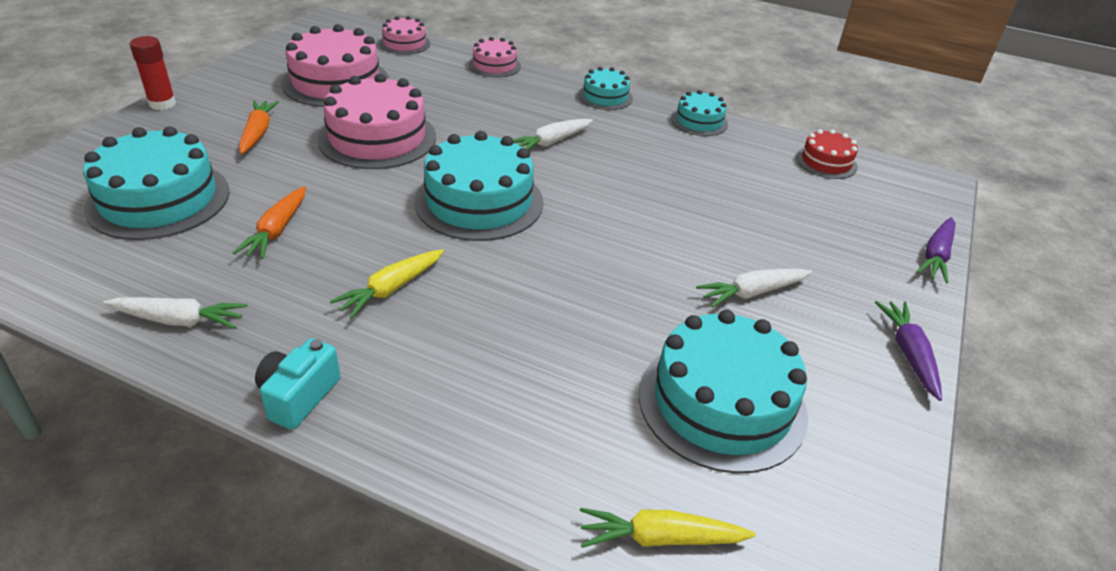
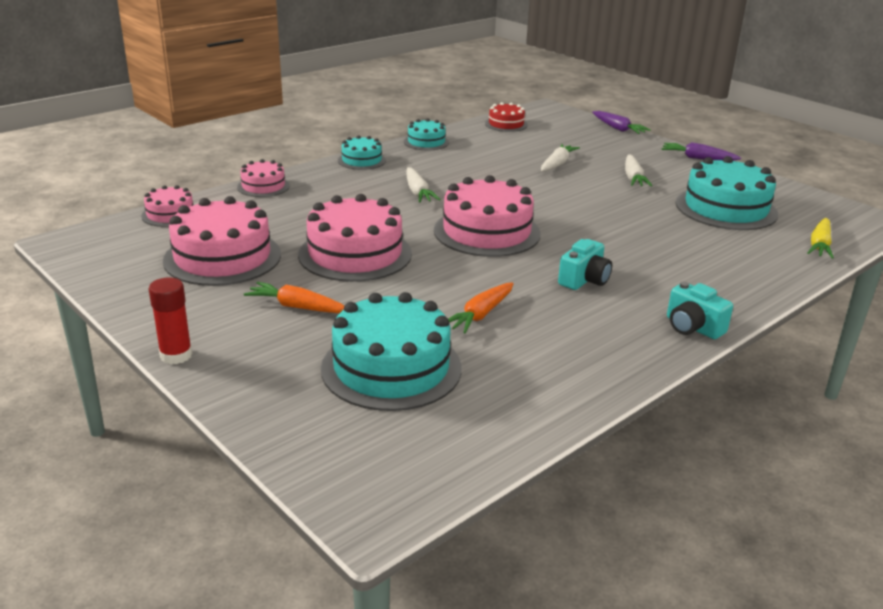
camera: 65 degrees left, 10 degrees down
white carrot [103,297,248,329] -> white carrot moved to [541,144,580,171]
orange carrot [233,186,306,259] -> orange carrot turned 90 degrees clockwise [448,282,514,334]
yellow carrot [330,249,444,319] -> turquoise camera [558,239,612,290]
turquoise cake [414,131,543,241] -> pink cake [434,175,541,257]

